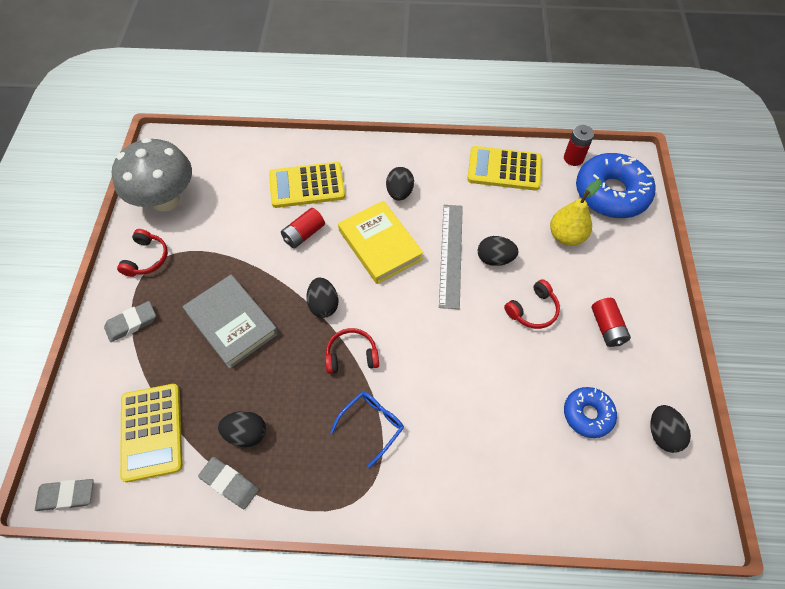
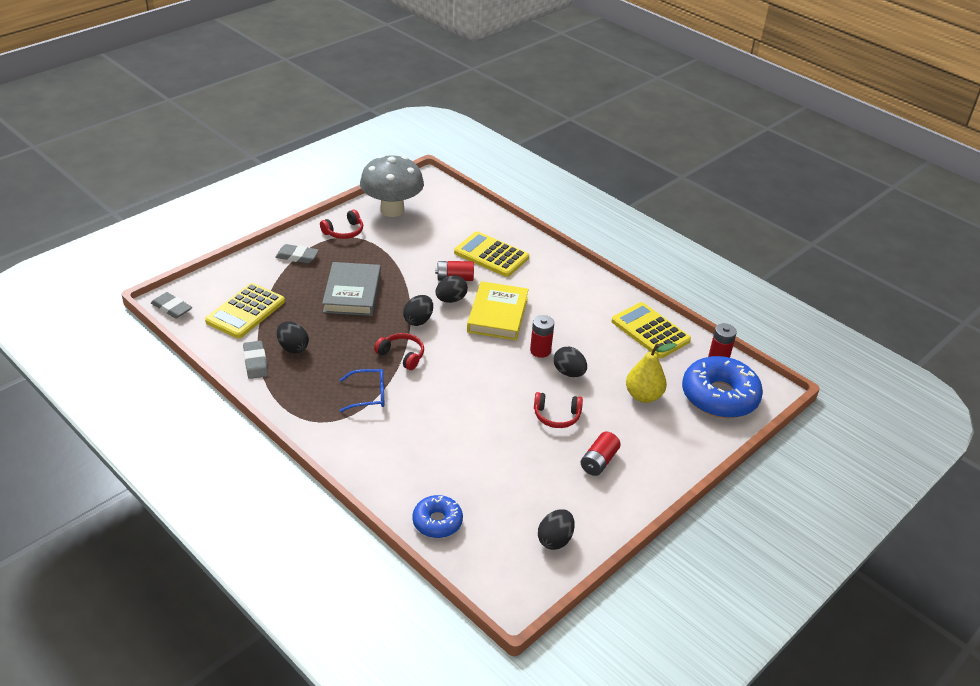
camera: 40 degrees right, 20 degrees down
black egg [386,167,414,201] -> black egg moved to [435,275,468,303]
grey ruler [439,205,463,309] -> red battery [530,315,554,358]
blue donut [564,387,617,438] -> blue donut moved to [412,495,463,538]

